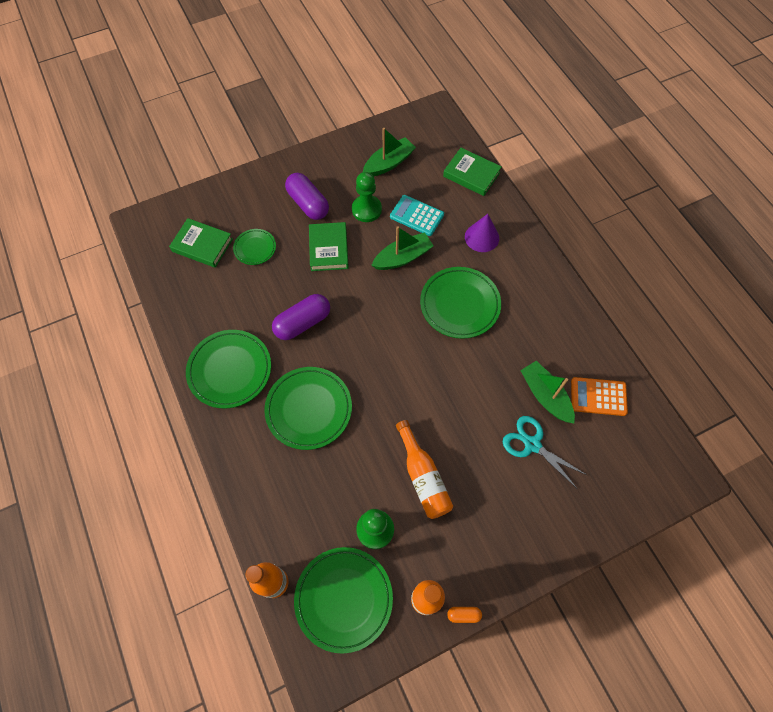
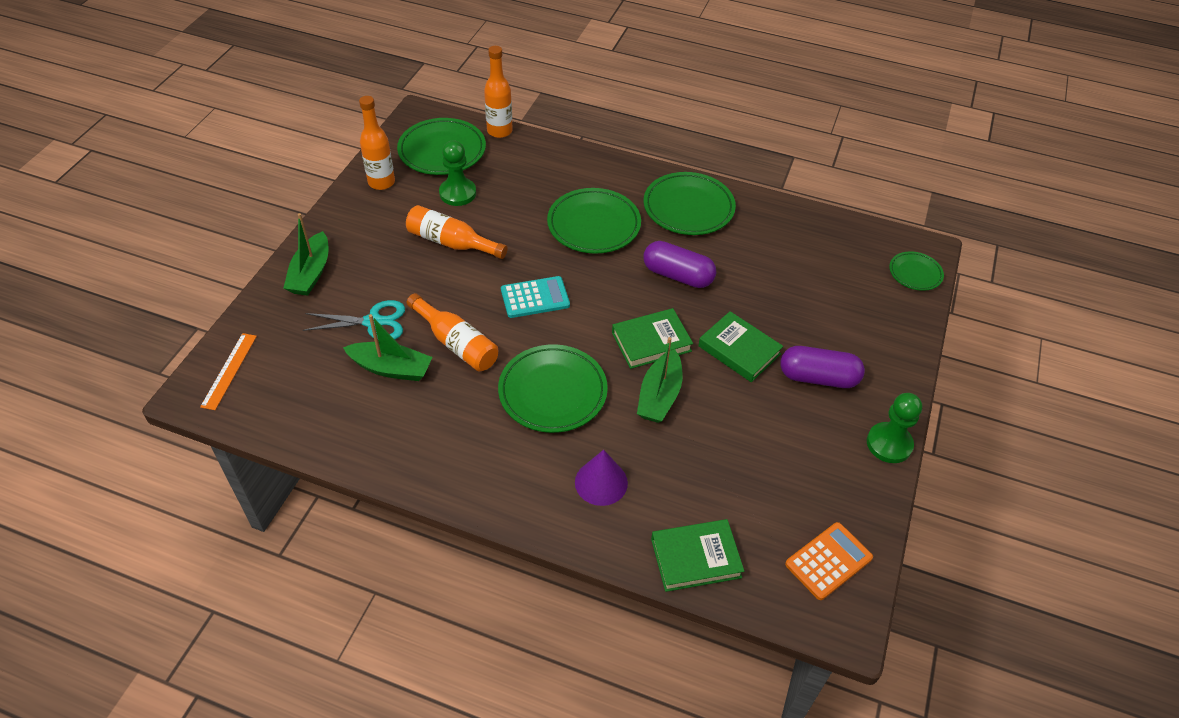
camera: 135 degrees right, 15 degrees down
green book [169,218,233,268] -> green book moved to [612,308,693,369]
green plate [233,229,276,265] -> green plate moved to [889,251,944,291]
purple capsule [272,294,330,340] -> purple capsule turned 75 degrees counterclockwise [643,241,716,288]
green pawn [352,172,382,222] -> green pawn moved to [867,393,922,463]
green boat [363,128,416,176] -> green boat moved to [284,213,329,296]
turquoise calculator [390,195,444,236] -> turquoise calculator moved to [501,276,570,318]
orange capsule [447,607,482,623] -> none
orange calculator [571,377,628,416] -> orange calculator moved to [785,522,873,600]
none -> orange ruler [200,333,257,410]
none -> orange bottle [406,293,498,371]

